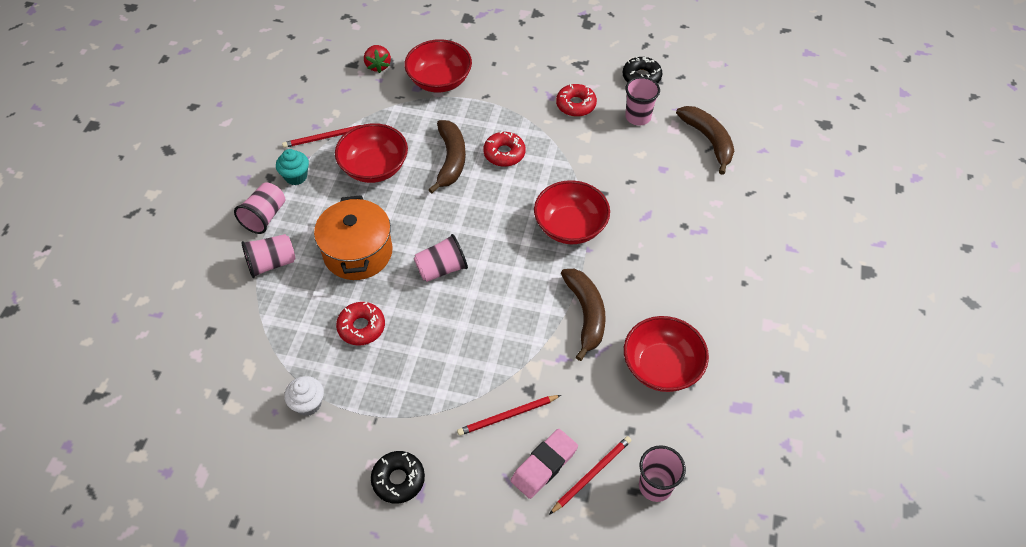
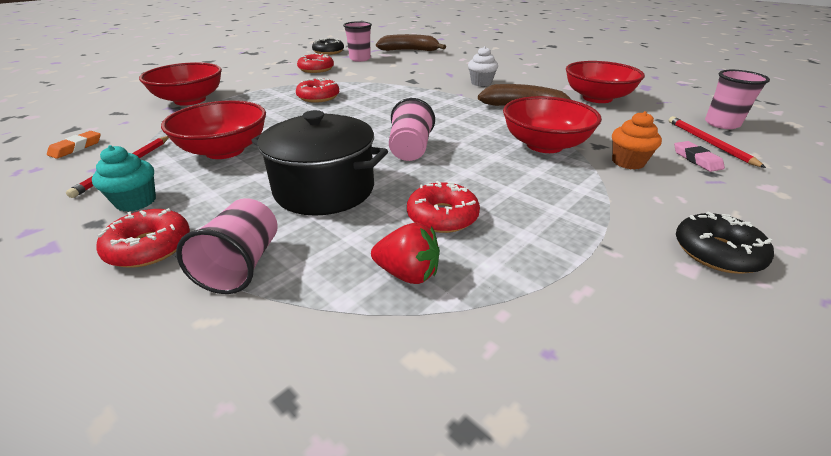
camera: 60 degrees left, 20 degrees down
pink cup [234,182,285,234] -> red donut [96,208,190,268]
white cupcake [284,376,324,416] -> white cupcake moved to [468,46,498,87]
orange pot [314,195,392,280] -> black pot [252,110,388,216]
red strawberry [364,45,391,73] -> red strawberry moved to [371,223,440,284]
brown banana [428,120,466,194] -> none
red pencil [457,395,561,436] -> orange cupcake [612,111,662,169]
pink eraser [511,429,578,499] -> pink eraser [674,141,725,172], size x0.62
red bowl [534,180,610,244] -> red bowl moved to [503,96,602,153]
none -> orange eraser [47,131,101,159]

